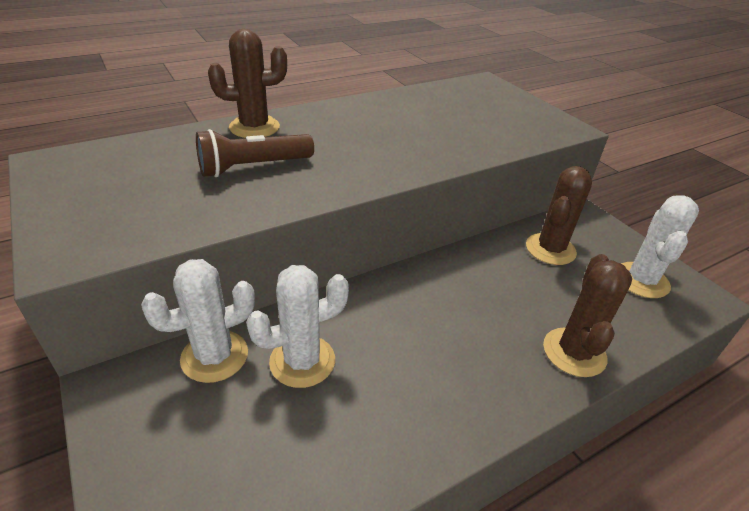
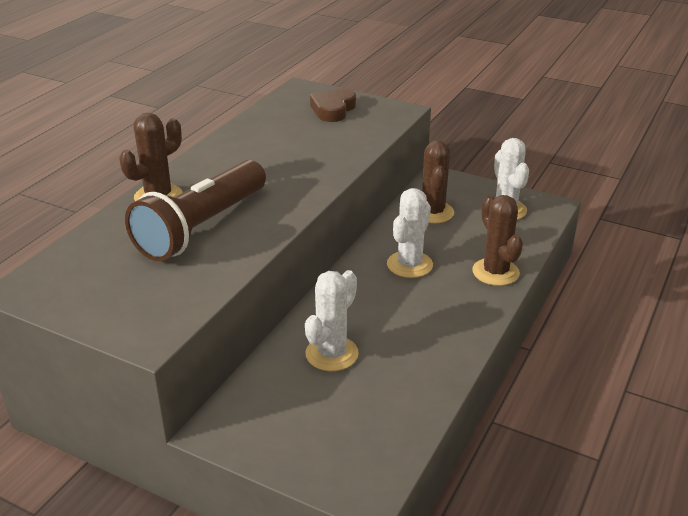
camera: 30 degrees left, 5 degrees down
white cactus [141,259,255,383] -> white cactus moved to [387,188,433,278]
brown flashlight [196,129,314,177] -> brown flashlight [125,160,266,261], size x1.61
none -> brown heart [310,88,356,122]

